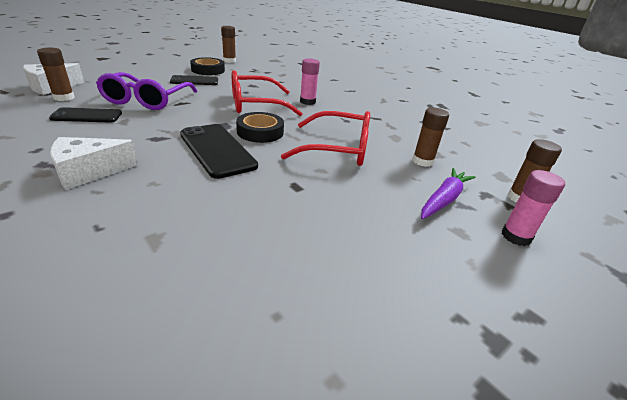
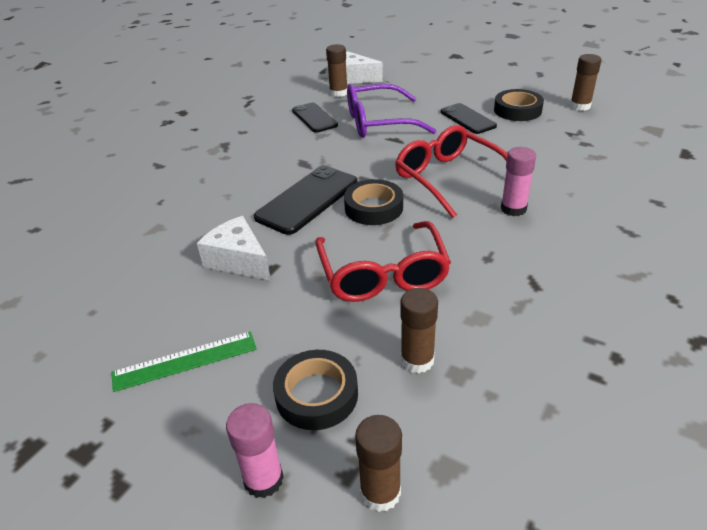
camera: 75 degrees right, 5 degrees up
white cheese [50,137,138,190] -> white cheese moved to [197,216,271,281]
purple carrot [421,168,476,219] -> black tape [273,350,358,430]
none -> green ruler [111,331,257,392]

